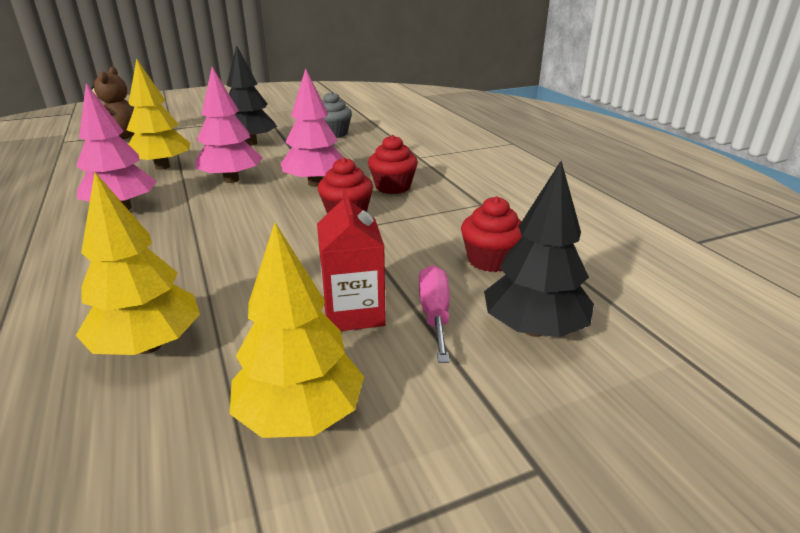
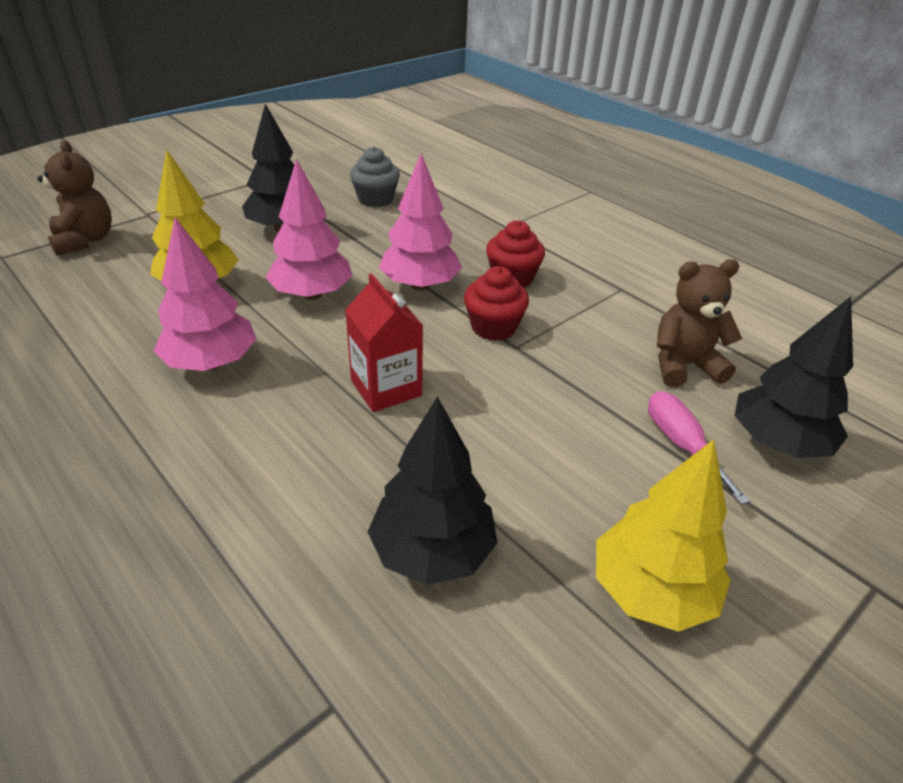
camera: 20 degrees left, 10 degrees up
yellow tree [76,172,200,355] -> black tree [368,397,498,585]
red carton [317,189,386,331] -> red carton moved to [345,273,423,412]
red cupcake [461,196,523,272] -> brown teddy bear [657,259,742,388]

